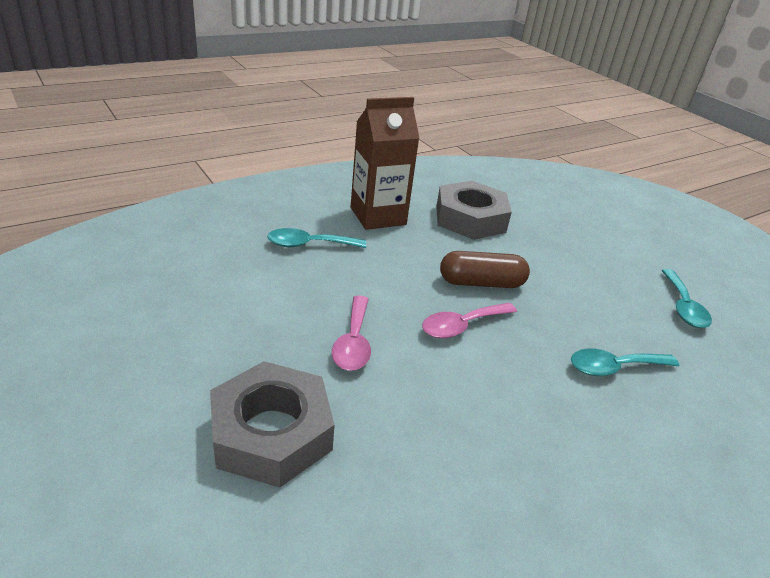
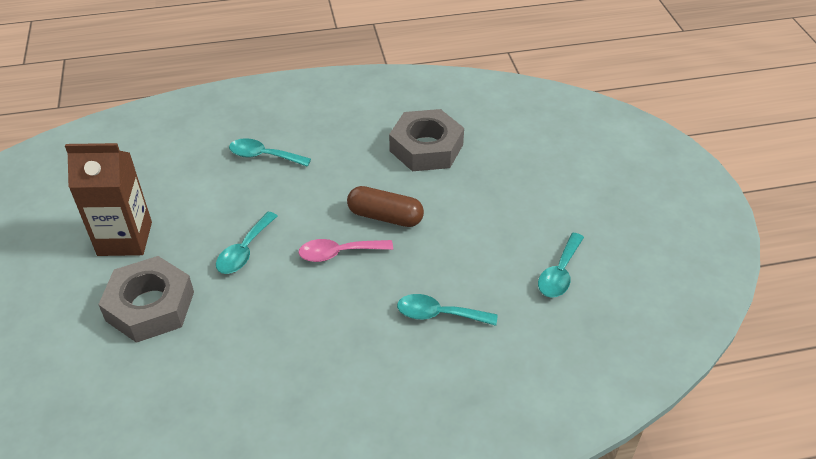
camera: 25 degrees right, 10 degrees up
pink spoon [332,295,371,370] -> turquoise spoon [216,212,277,274]
brown carton [351,97,419,230] -> brown carton moved to [65,143,152,256]

